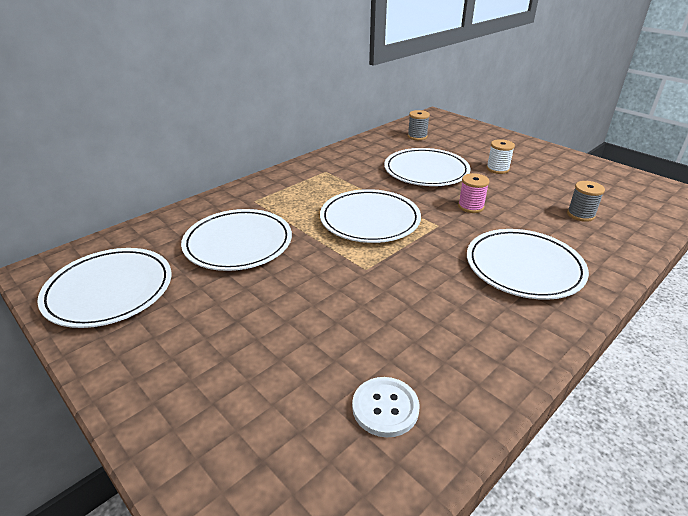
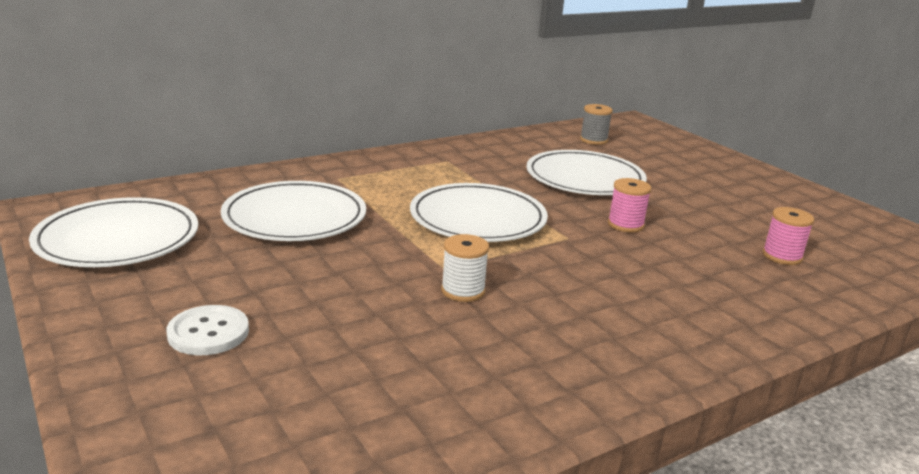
camera: 10 degrees right, 10 degrees down
white button [352,377,419,437] -> white button moved to [166,305,249,355]
white plate [467,229,589,300] -> none
white spool [486,139,515,174] -> white spool moved to [441,234,489,302]
grey spool [567,181,605,222] -> pink spool [762,207,814,265]

